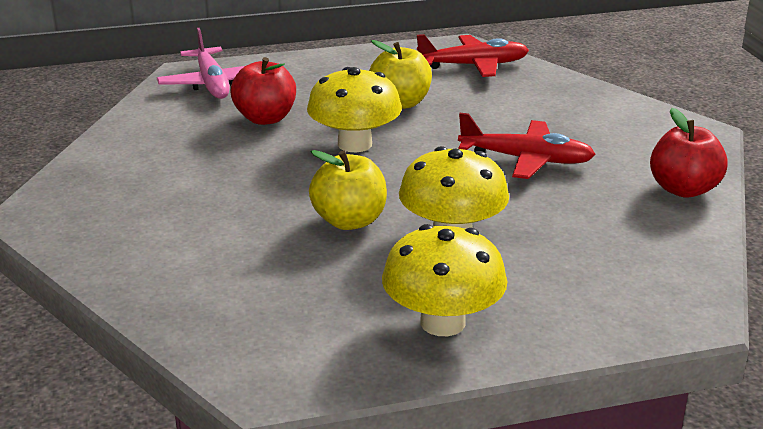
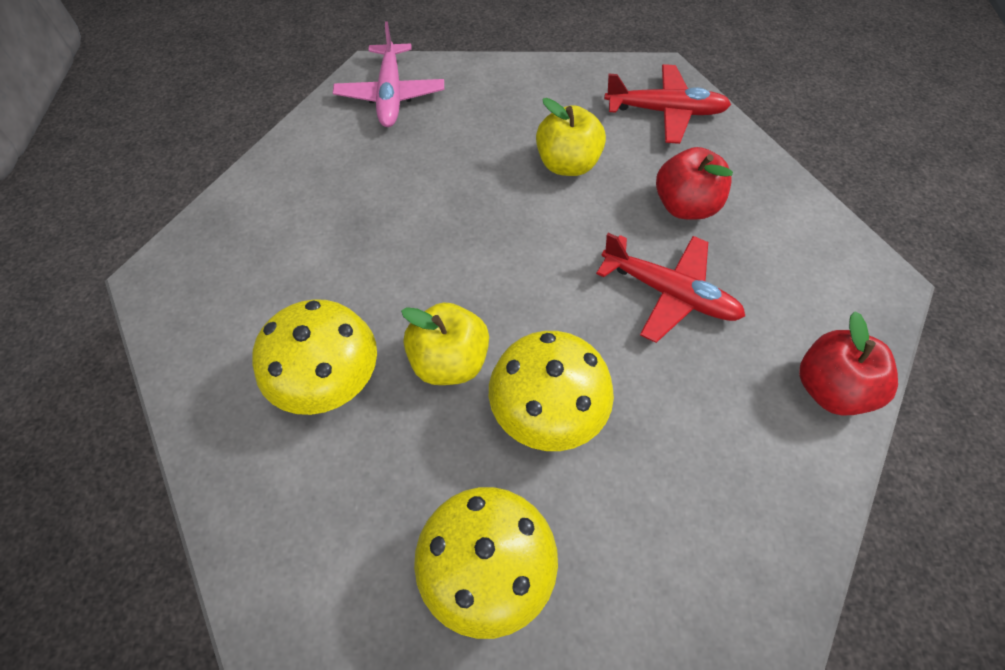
camera: 15 degrees right, 30 degrees up
red apple [231,57,296,125] -> red apple moved to [656,147,733,220]
yellow mushroom [307,67,402,152] -> yellow mushroom moved to [252,299,377,415]

